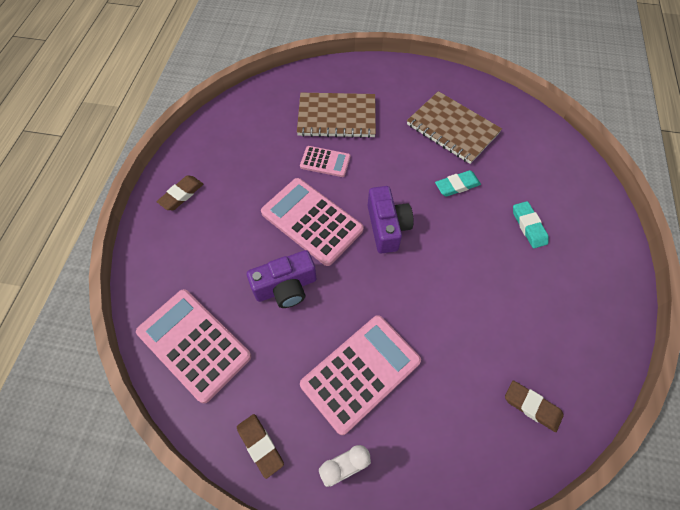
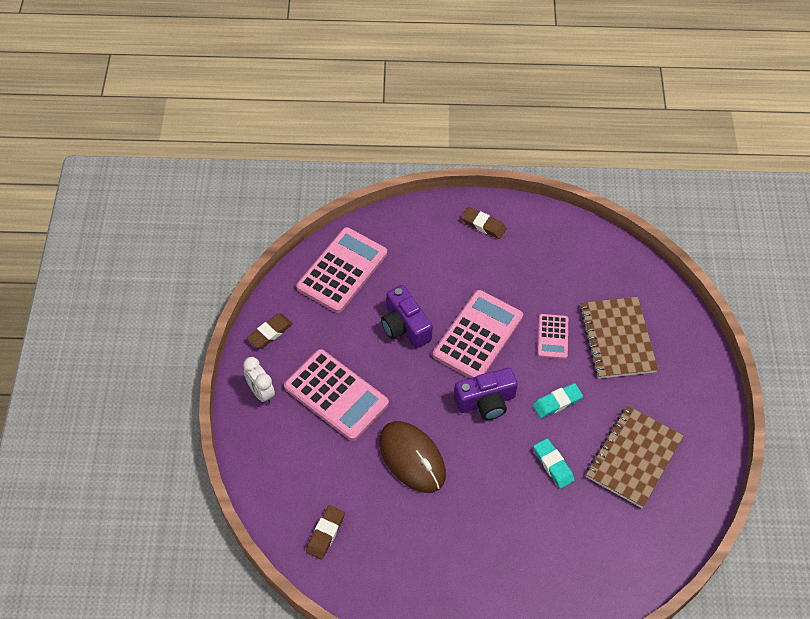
camera: 80 degrees right, 5 degrees down
turquoise eraser [513,201,548,248] -> turquoise eraser moved to [532,383,583,418]
none -> brown mouse [379,421,446,493]

